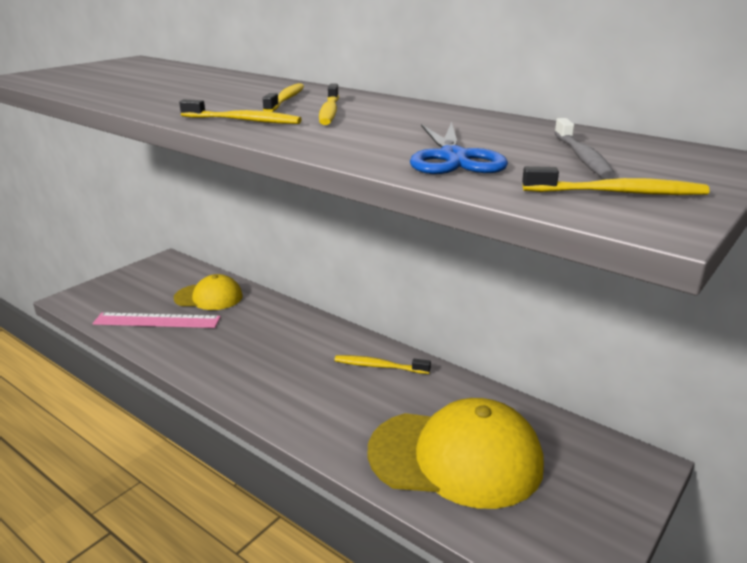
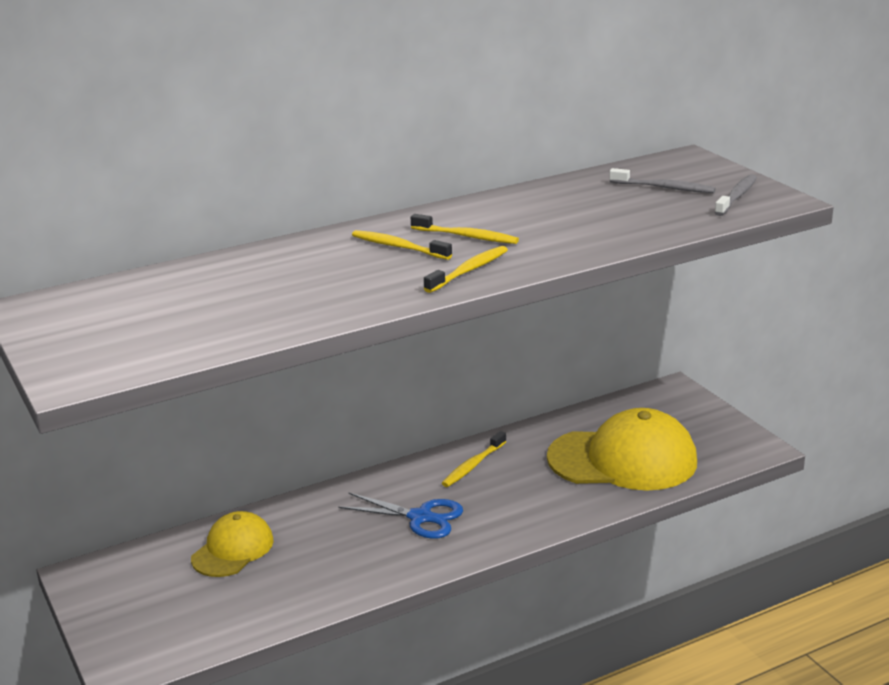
camera: 65 degrees left, 0 degrees up
pink ruler [92,313,221,328] -> none
yellow cap [368,398,544,509] -> yellow cap turned 60 degrees clockwise [547,408,697,491]
blue scissors [410,122,508,174] -> blue scissors moved to [339,492,463,539]
yellow toothbrush [522,166,710,195] -> grey toothbrush [714,174,757,216]

